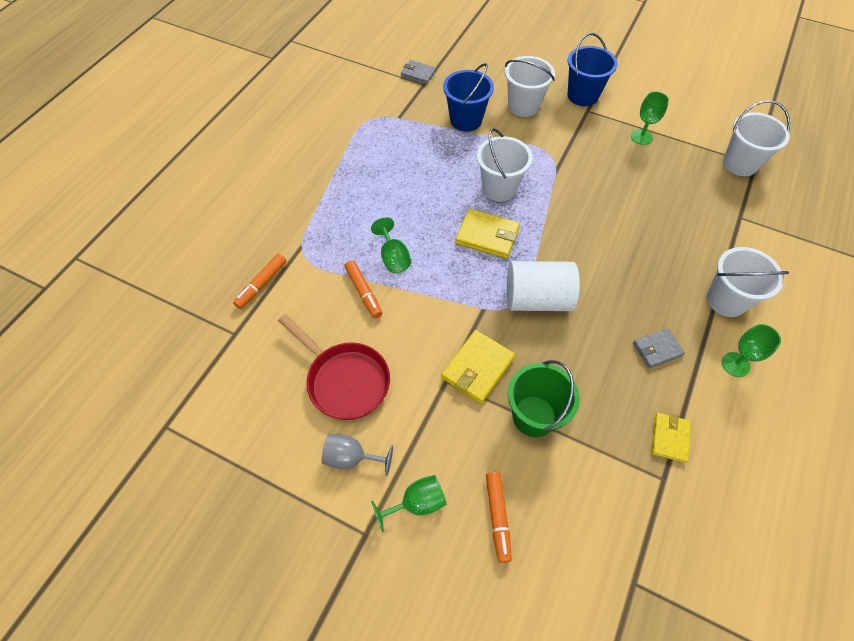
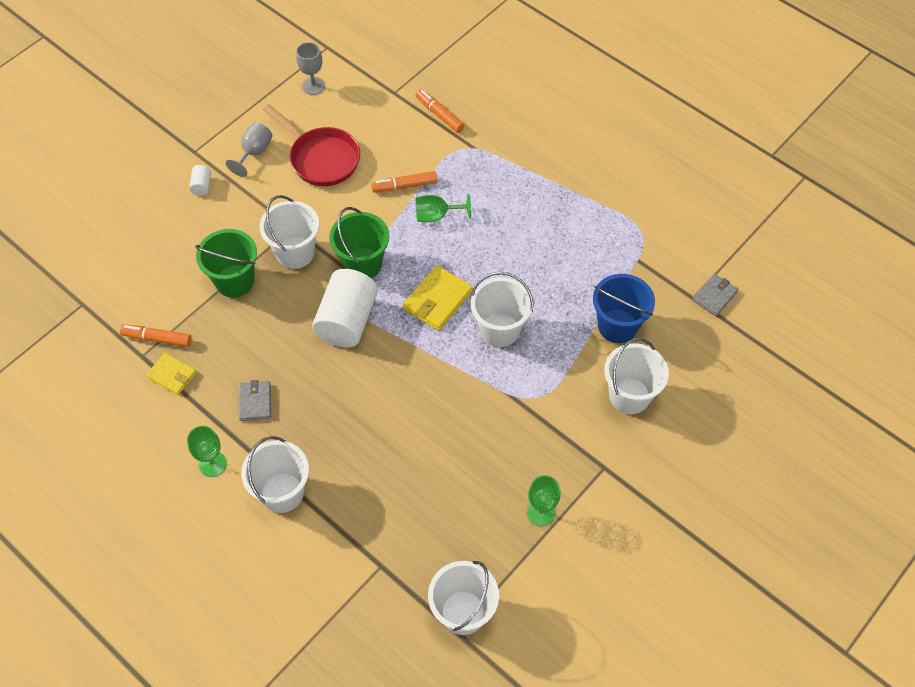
camera: 105 degrees right, 0 degrees up
red pan [278,314,390,420] -> red pan turned 105 degrees counterclockwise [263,104,360,186]
green goblet [371,475,447,532] -> white cylinder [189,165,211,196]
yellow wallet [441,330,515,404] -> white bucket [259,195,319,269]
orange marker [486,472,512,563] -> orange marker moved to [120,325,192,347]
blue bucket [568,33,618,106] -> none
none -> grey goblet [296,42,325,95]
none -> green bucket [329,207,389,278]

